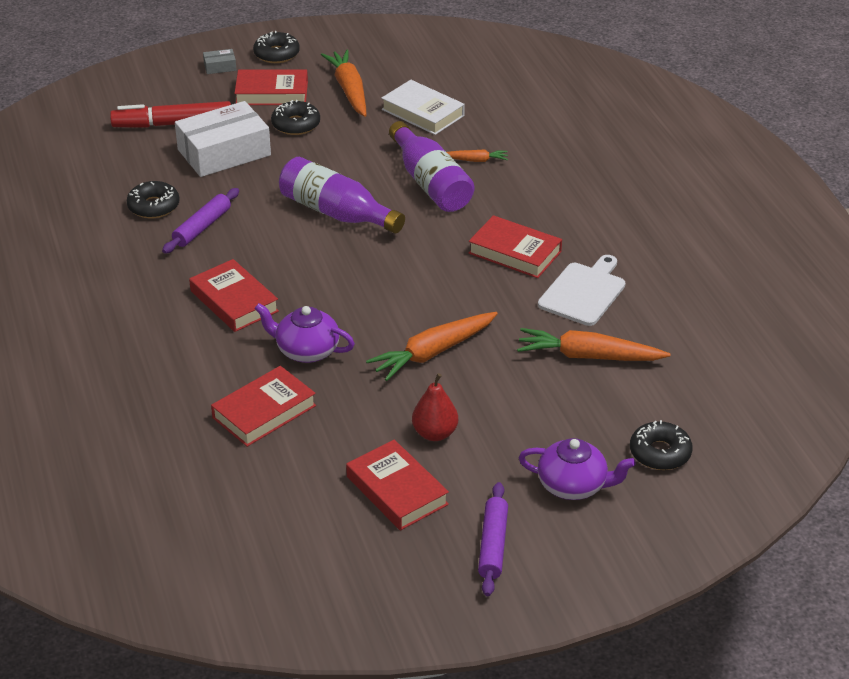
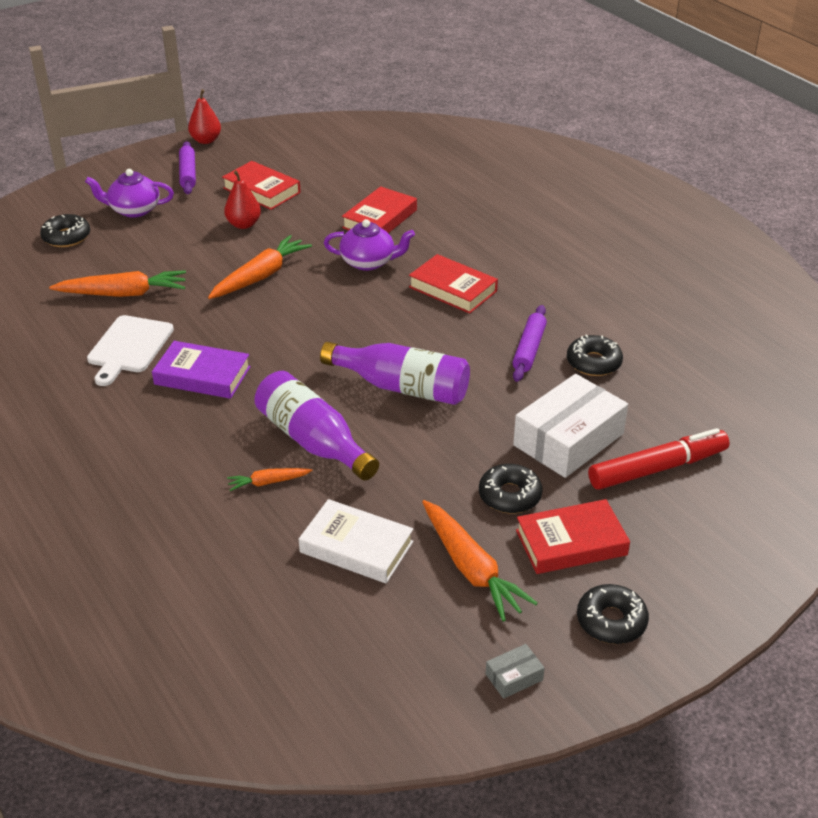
camera: 165 degrees right, 0 degrees up
grey box [203,49,236,74] -> grey box moved to [486,644,545,699]
red book [468,215,562,278] -> purple book [152,341,251,399]
none -> red pear [188,89,221,144]

